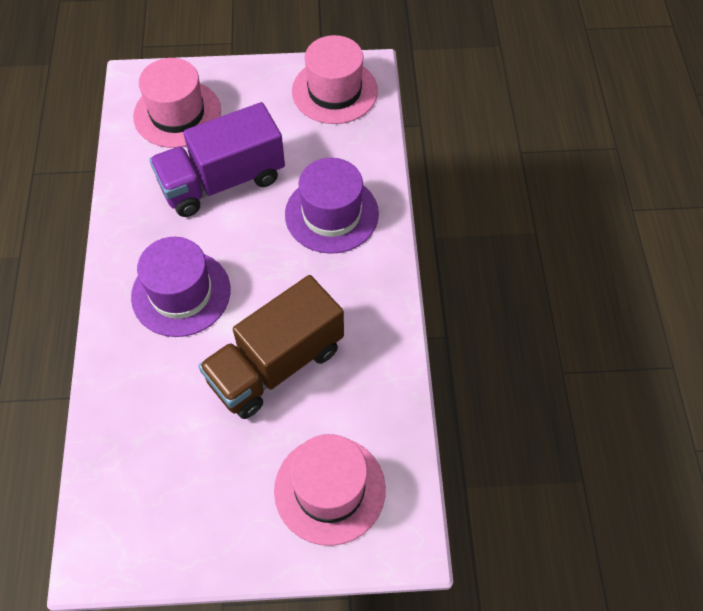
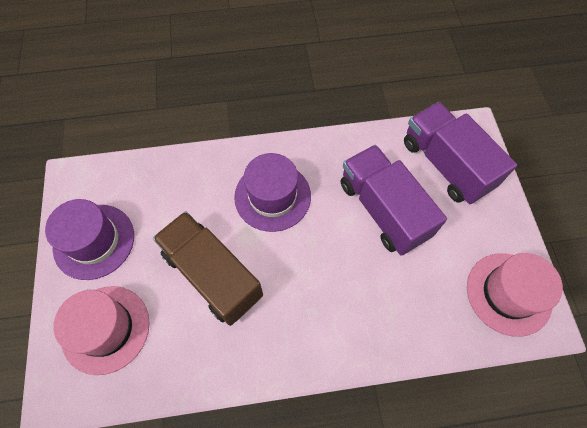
camera: 85 degrees right, 5 degrees up
pink hat [133,58,221,148] -> purple truck [404,102,517,204]
purple hat [285,158,379,254] -> purple hat moved to [45,199,134,280]

